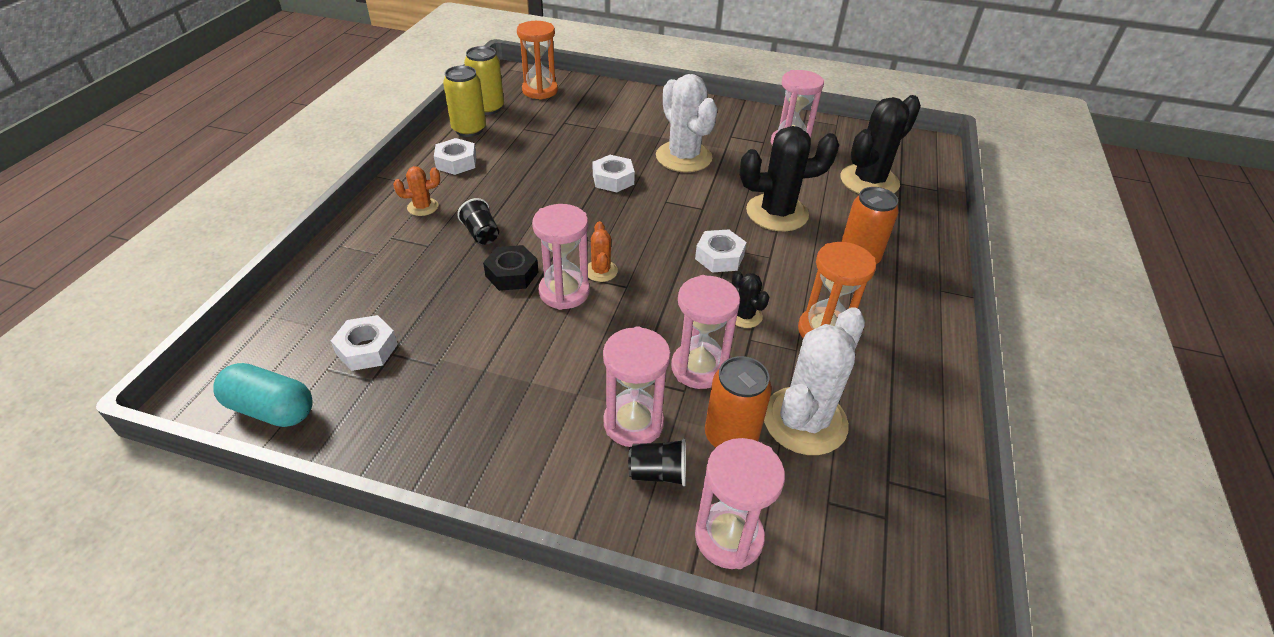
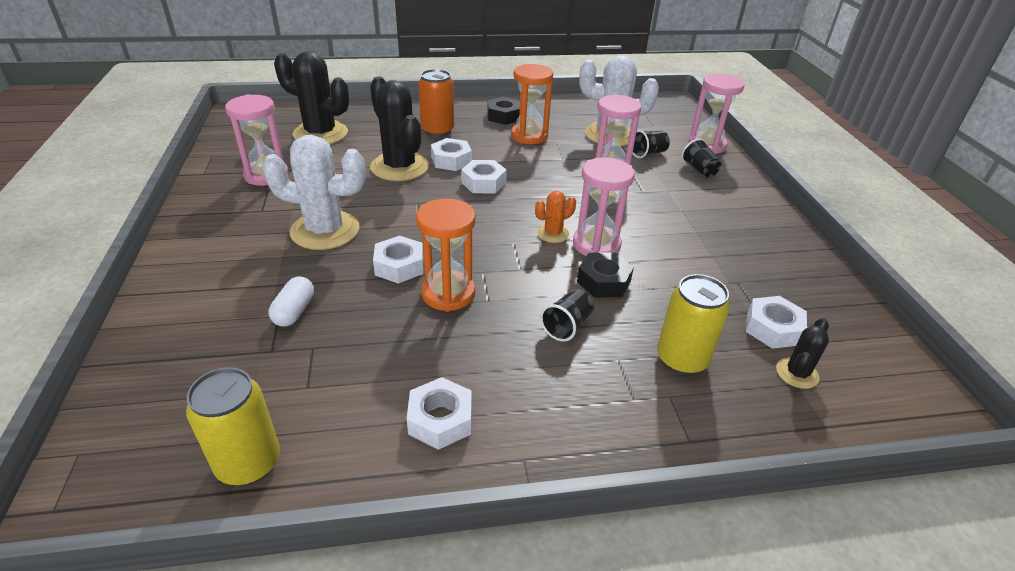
camera: 115 degrees left, 5 degrees down
turquoise capsule [213,363,313,427] -> none
orange cactus [393,166,440,216] -> none
yellow can [443,66,486,137] -> yellow can moved to [657,274,730,375]
orange hourglass [517,21,558,100] -> orange hourglass moved to [416,198,476,312]
pink hourglass [603,326,671,447] -> none
white cactus [656,74,717,172] -> white cactus turned 60 degrees clockwise [262,135,366,250]
orange can [705,356,772,448] -> black cup [633,130,670,158]
black cactus [732,271,769,328] -> black cactus moved to [776,318,829,389]
none -> white capsule [269,276,314,327]
none -> white nut [431,138,472,171]
none -> black nut [487,97,520,125]

